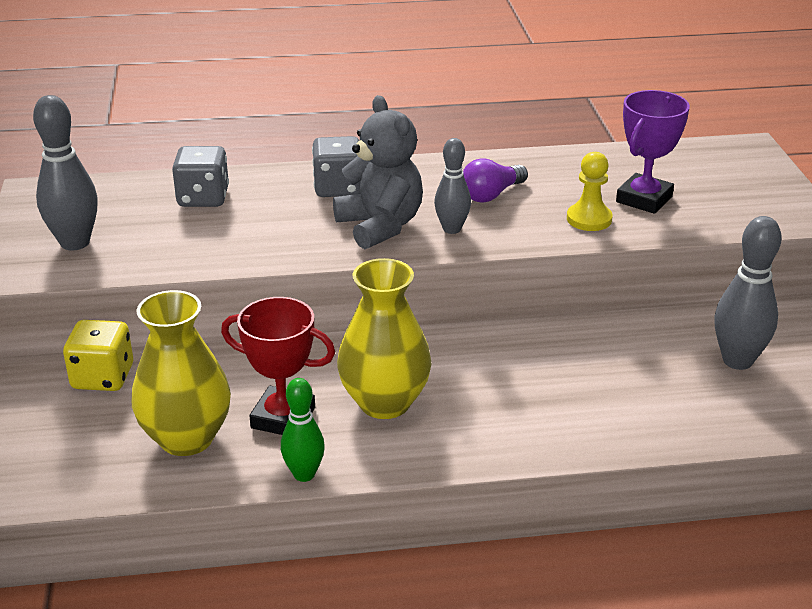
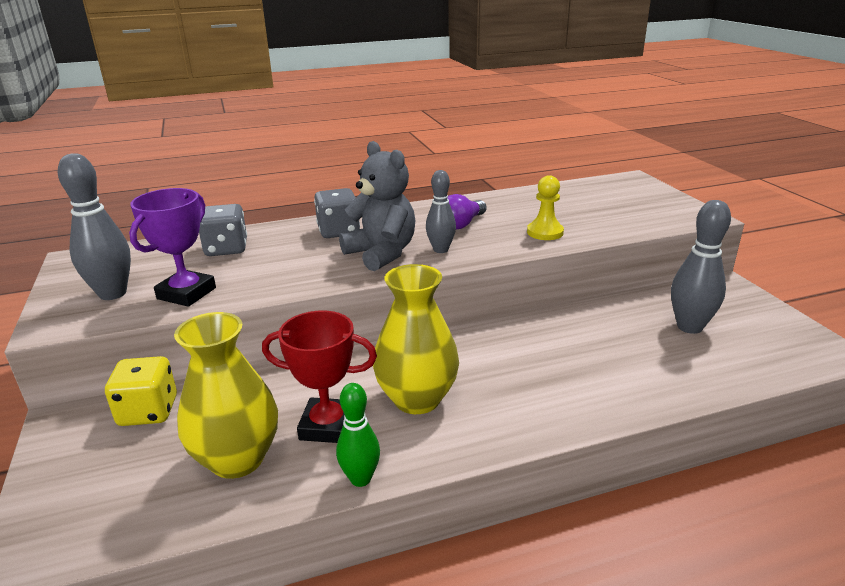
camera: 10 degrees left, 5 degrees down
purple trophy [616,90,690,214] -> purple trophy moved to [129,188,216,307]

